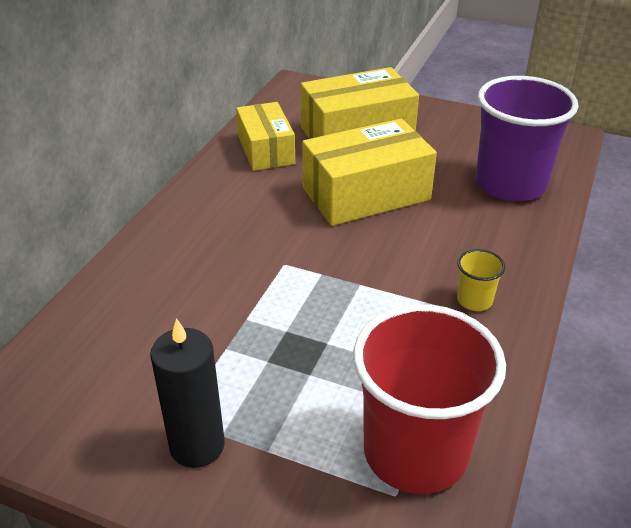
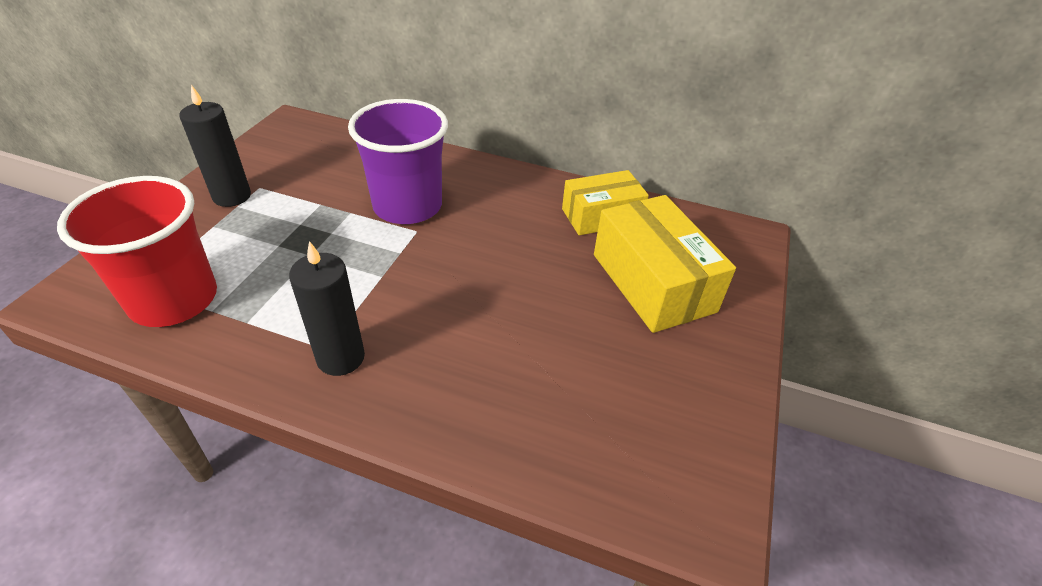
camera: 85 degrees right, 5 degrees up
yellow box [302,119,437,226] -> none
yellow cup [457,249,505,311] -> black candle [289,241,365,376]
purple cup [476,76,579,201] -> purple cup moved to [348,99,448,224]

